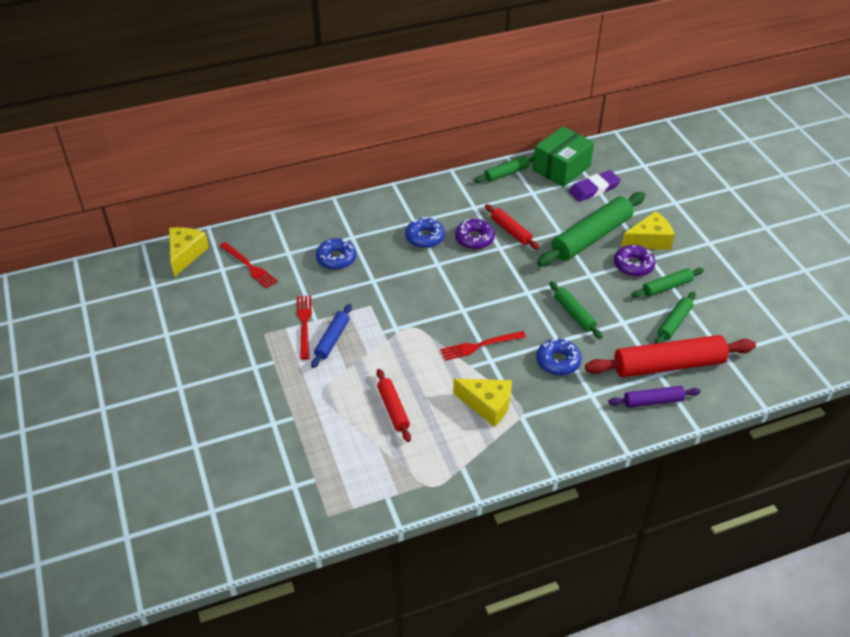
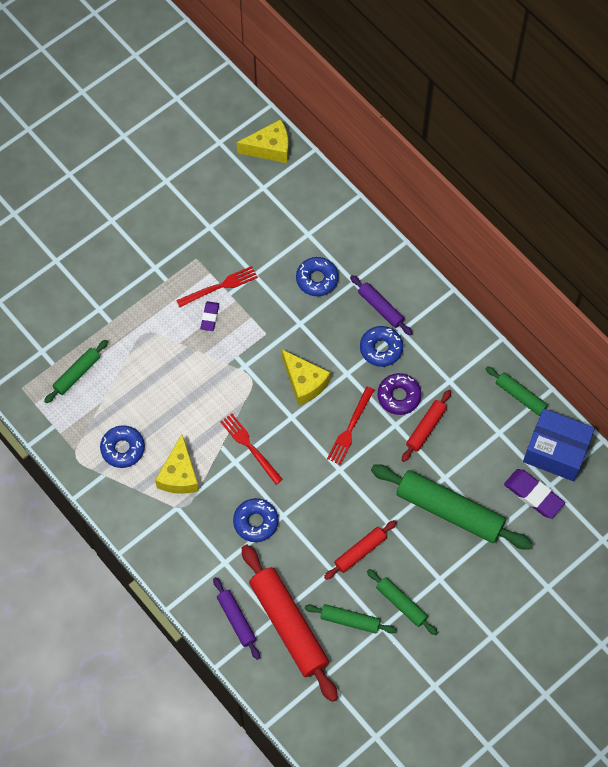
camera: 70 degrees right, 20 degrees up
red fork [220,242,278,288] -> red fork moved to [327,386,374,465]
blue rolling pin [311,304,352,368] -> purple eraser [200,301,219,331]
red rolling pin [377,369,411,442] -> red rolling pin moved to [324,520,397,580]
green box [533,126,594,187] -> blue box [523,409,595,481]
green rolling pin [549,281,603,339] -> green rolling pin moved to [44,340,108,403]
purple donut [614,245,656,277] -> none
yellow cheese [621,211,675,250] -> yellow cheese moved to [282,350,331,406]
none -> blue donut [100,425,145,468]
none -> purple rolling pin [350,275,413,335]

